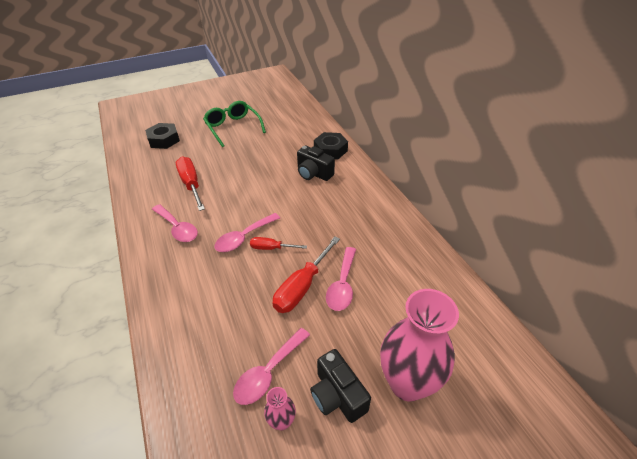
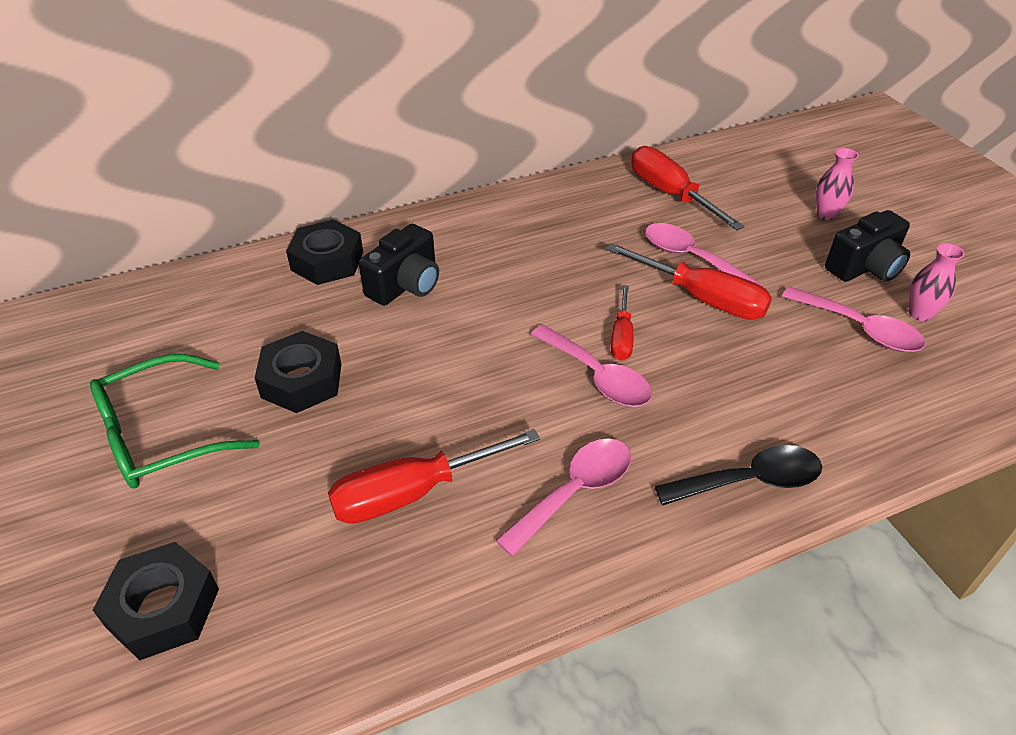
camera: 90 degrees left, 0 degrees up
pink spoon [326,247,356,311] -> pink spoon turned 150 degrees counterclockwise [645,223,761,285]
pink vase [380,289,459,401] -> pink vase [816,148,858,220], size x0.43
none -> black nut [255,331,341,413]
none -> red screwdriver [631,146,745,230]
none -> black spoon [655,445,822,505]

